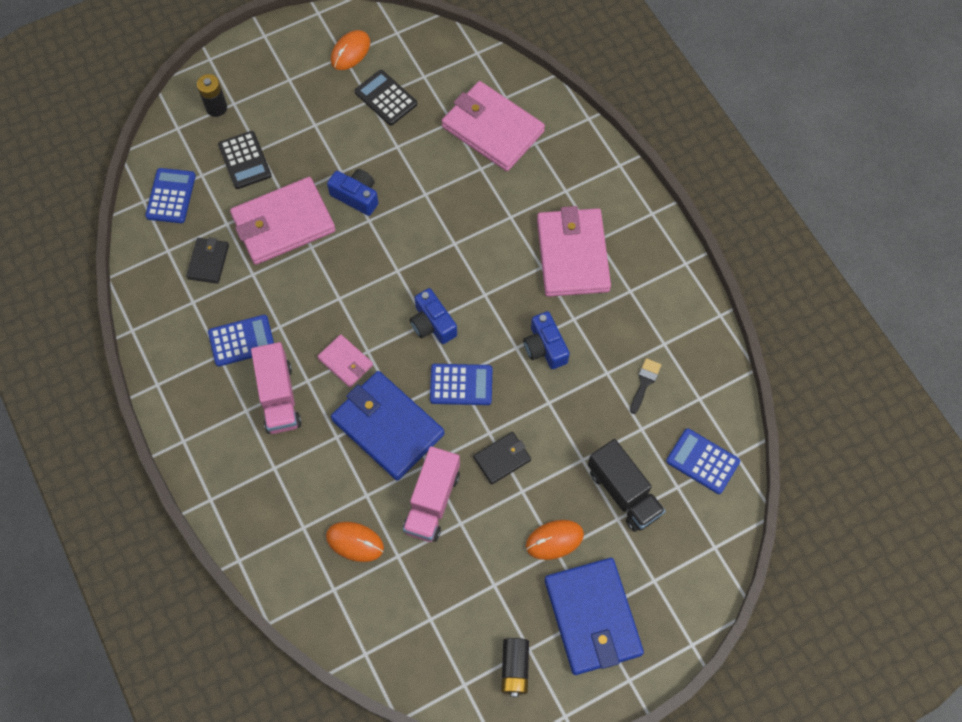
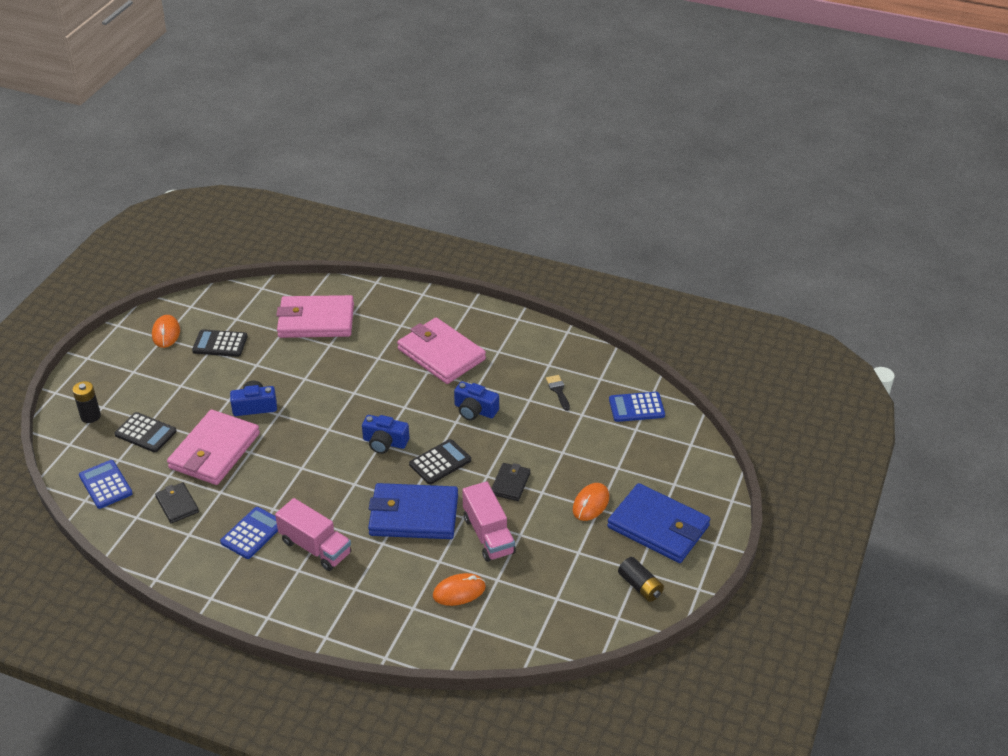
camera: 40 degrees left, 25 degrees down
pink wallet [317,334,373,387] -> none
blue calculator [430,364,492,405] -> black calculator [409,439,471,484]
black truck [588,439,665,532] -> none

